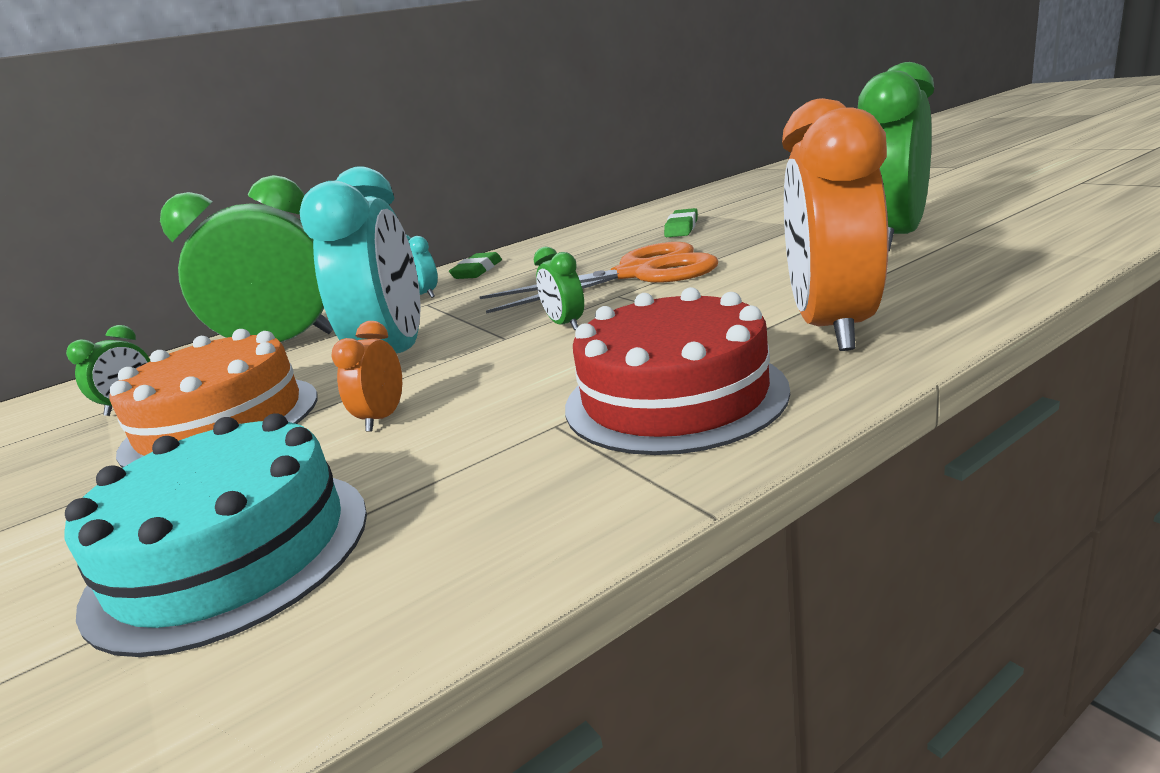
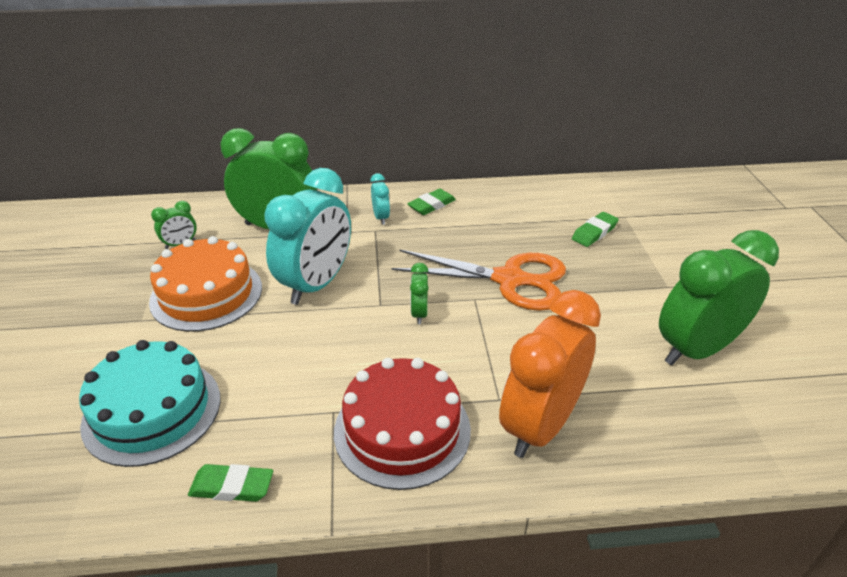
camera: 25 degrees right, 15 degrees up
orange clock [331,321,402,432] -> none
none -> green eraser [188,464,273,502]

